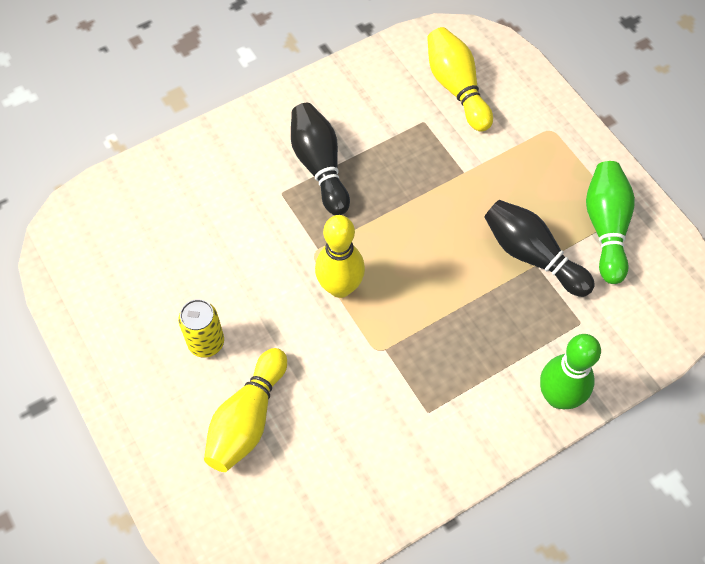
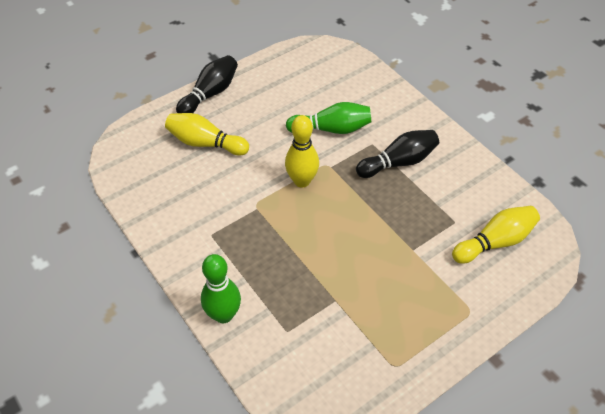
camera: 85 degrees right, 10 degrees down
yellow can [178,299,224,358] -> none
black bowling pin [484,200,595,297] -> black bowling pin moved to [176,55,238,113]
green bowling pin [586,161,635,284] -> green bowling pin moved to [286,102,371,134]

